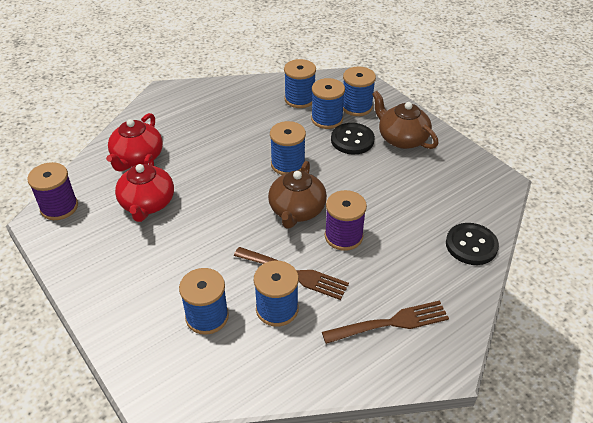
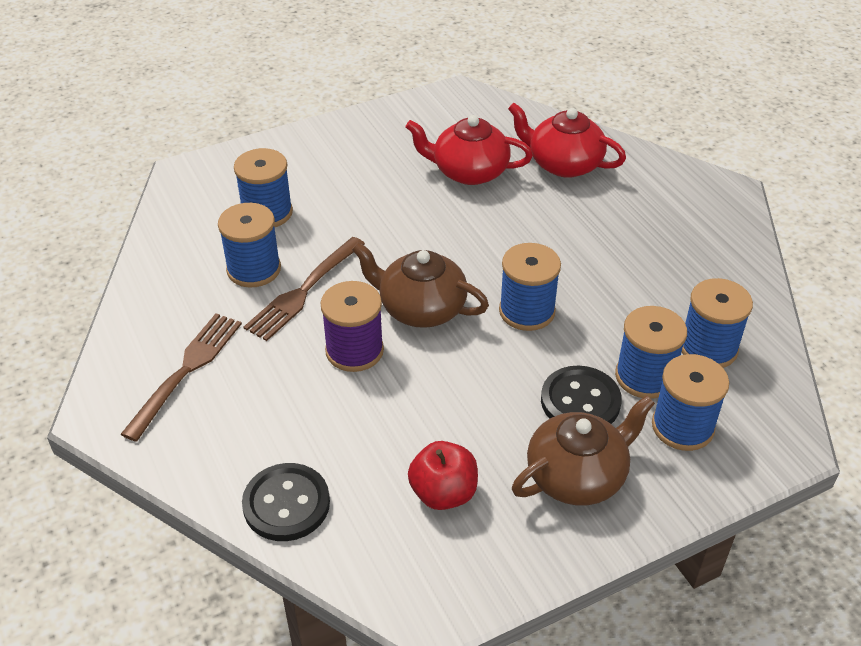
camera: 100 degrees right, 0 degrees up
purple spool [27,162,78,220] -> none
brown fork [322,300,449,344] -> brown fork turned 150 degrees counterclockwise [121,313,242,442]
none -> red apple [408,441,478,510]

